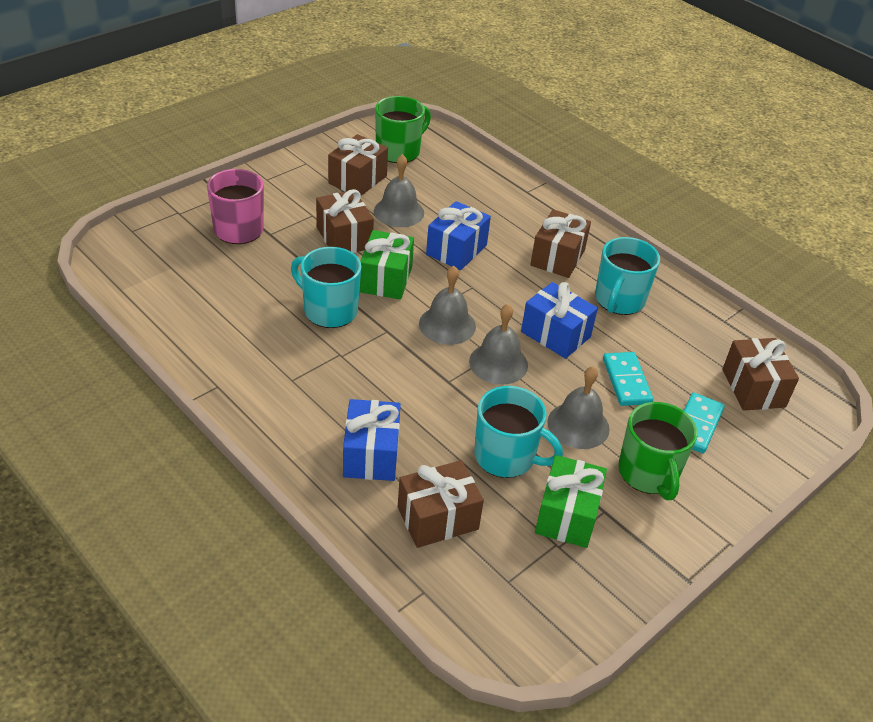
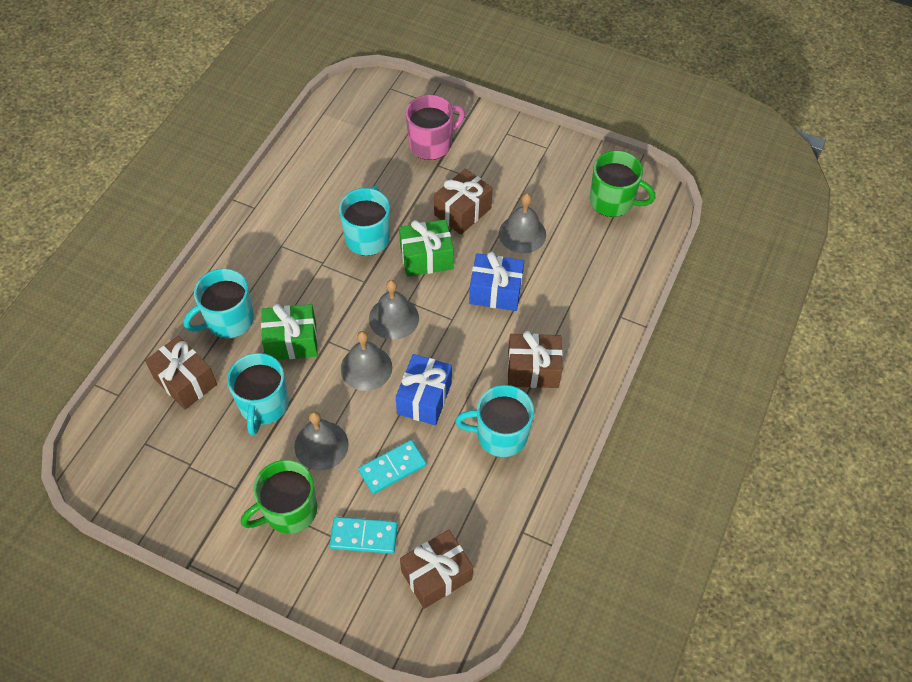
camera: 70 degrees right, 15 degrees up
brown gift [328,134,388,196] -> none
blue gift [343,399,401,481] -> turquoise mug [184,269,254,338]
green gift [535,455,607,548] -> green gift moved to [261,304,318,360]

